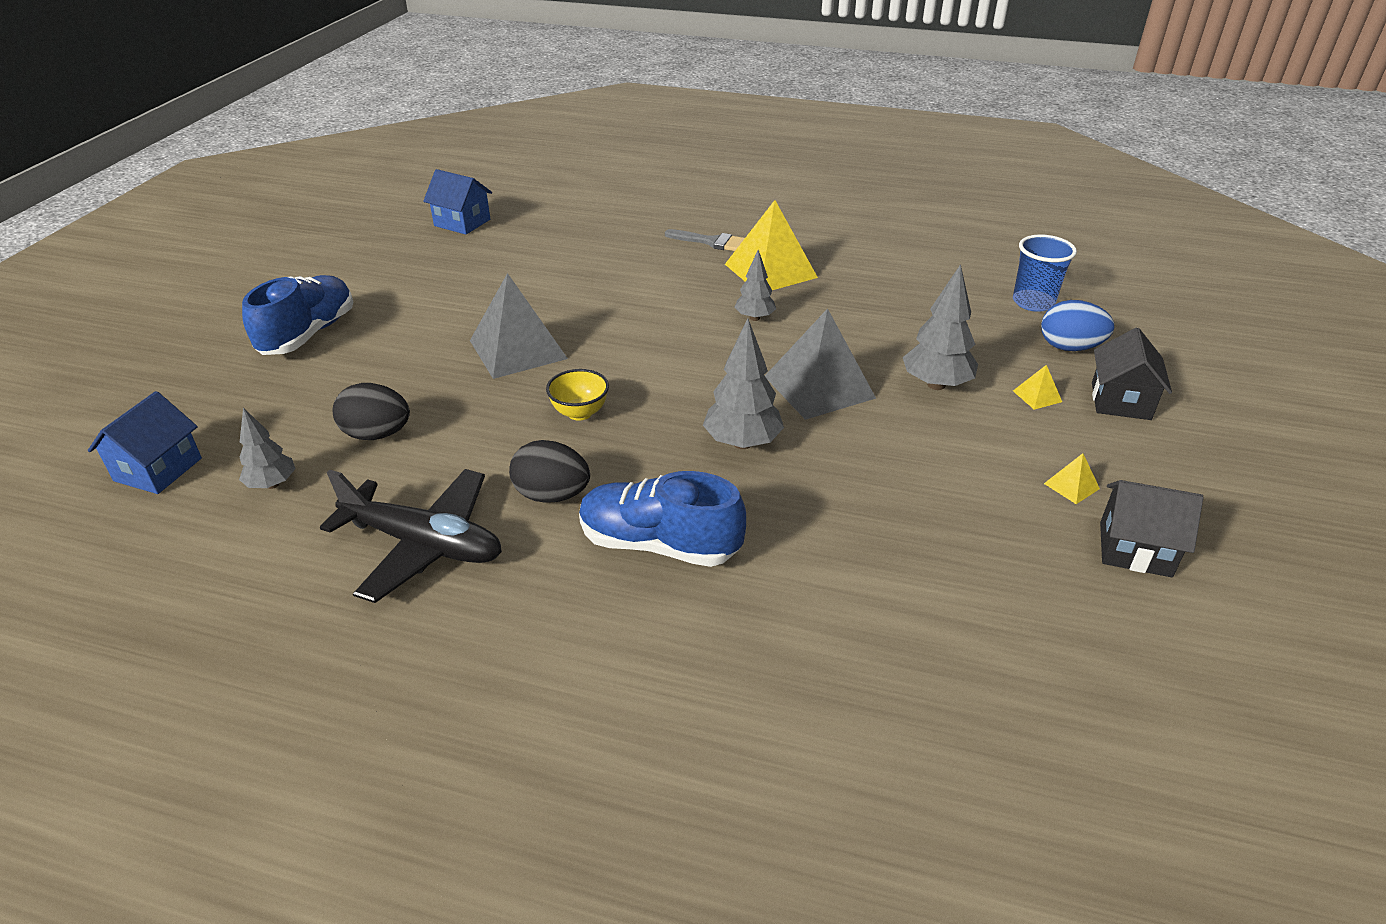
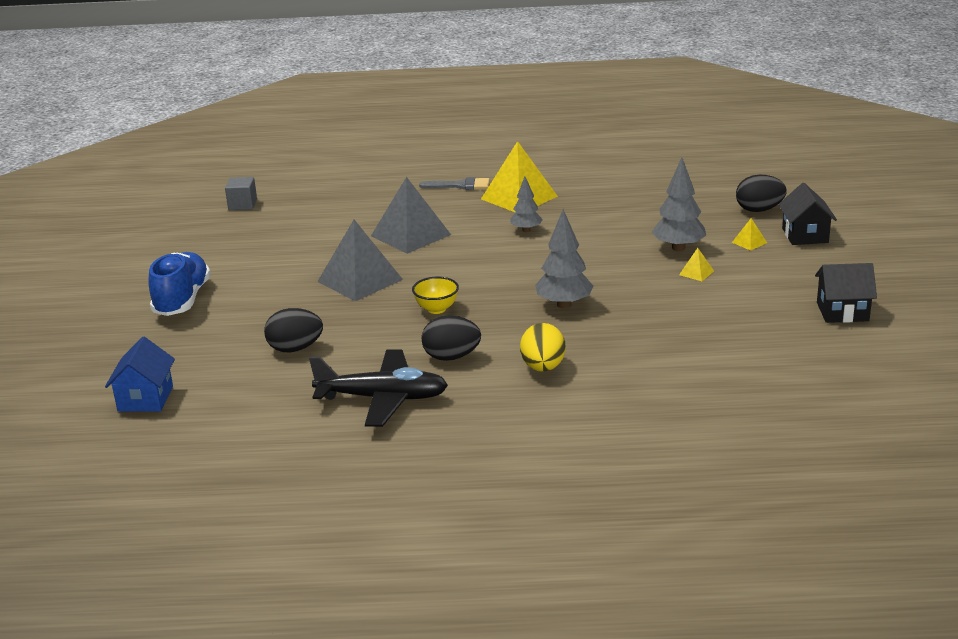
camera: 15 degrees left, 10 degrees down
grey tree [239,408,296,489] -> none
blue house [423,169,492,235] -> grey cube [225,177,257,210]
blue shoe [579,471,746,567] -> yellow egg [520,323,565,372]
grey pyramid [765,308,876,420] -> grey pyramid moved to [371,177,451,254]
blue cup [1013,234,1077,312] -> none
blue egg [1041,300,1114,351] -> black egg [736,175,786,212]
yellow pyramid [1044,453,1100,504] -> yellow pyramid moved to [679,248,714,281]

